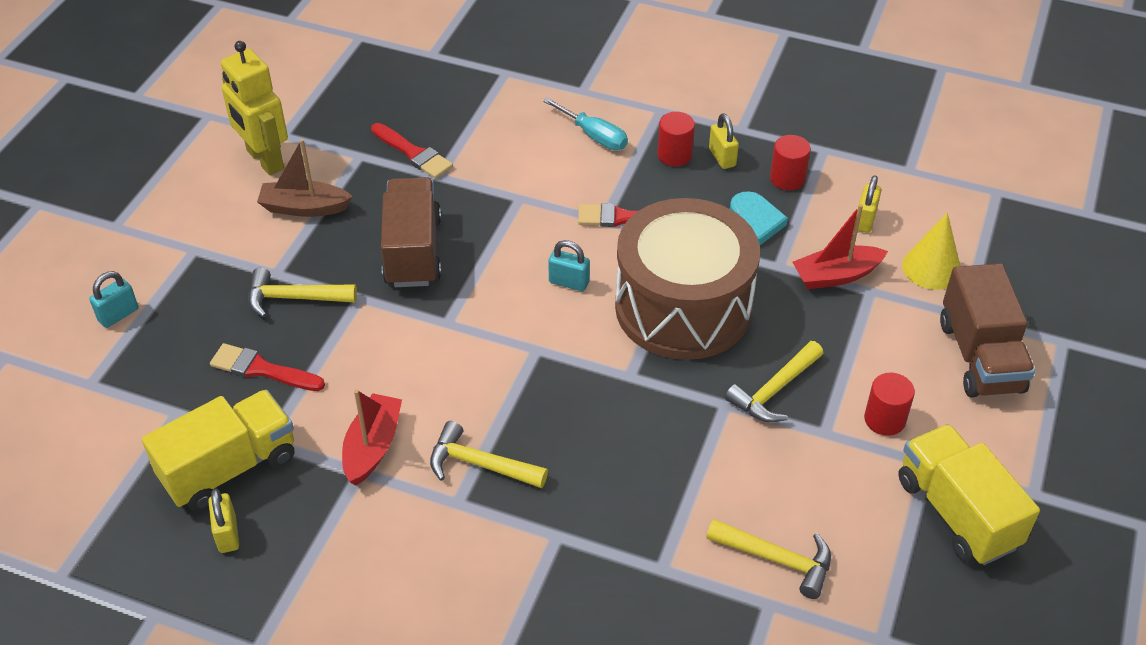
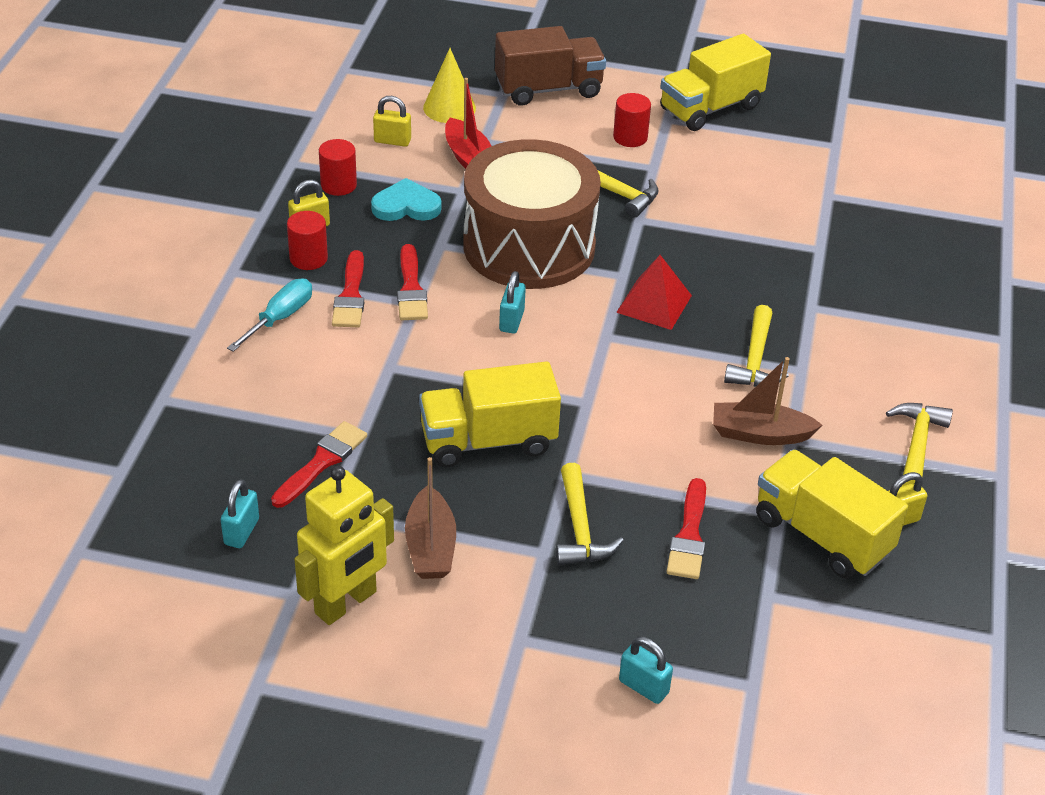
camera: 100 degrees left, 5 degrees down
red boat [342,389,402,486] -> brown boat [713,357,822,445]
brown truck [381,177,441,287] -> yellow truck [419,361,561,467]
yellow hammer [706,519,831,599] -> yellow hammer moved to [886,403,953,487]
none -> turquoise padlock [221,479,259,548]
none -> red brush [332,250,364,327]
none -> red pyramid [616,255,692,330]

